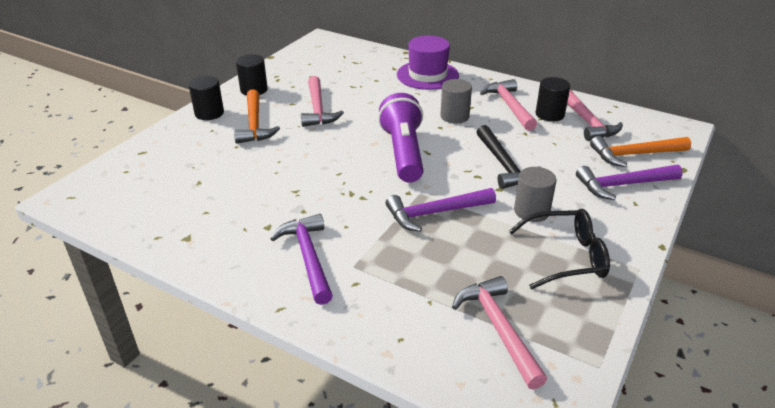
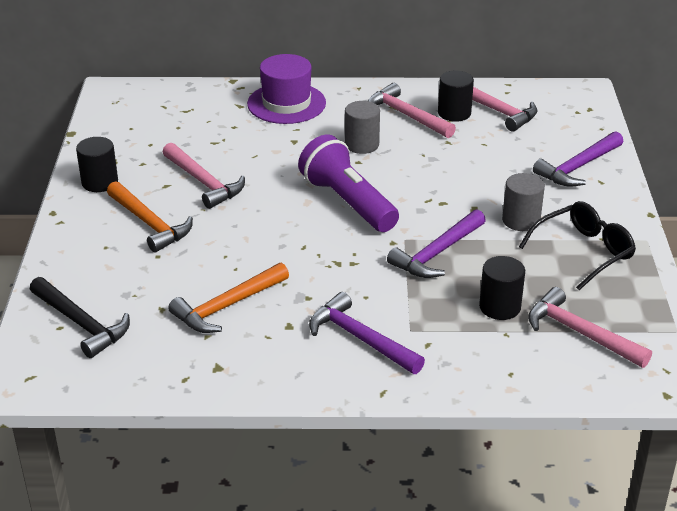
camera: 30 degrees left, 0 degrees up
black cylinder [189,76,224,120] -> black cylinder moved to [479,256,525,320]
black hammer [477,125,540,189] -> black hammer moved to [30,277,130,358]
orange hammer [590,136,691,167] -> orange hammer moved to [168,263,289,333]

